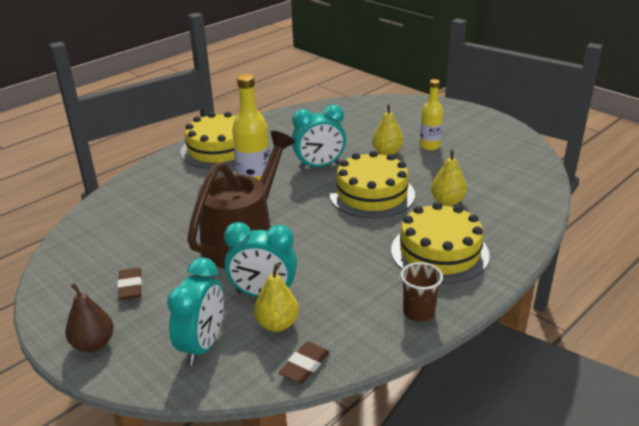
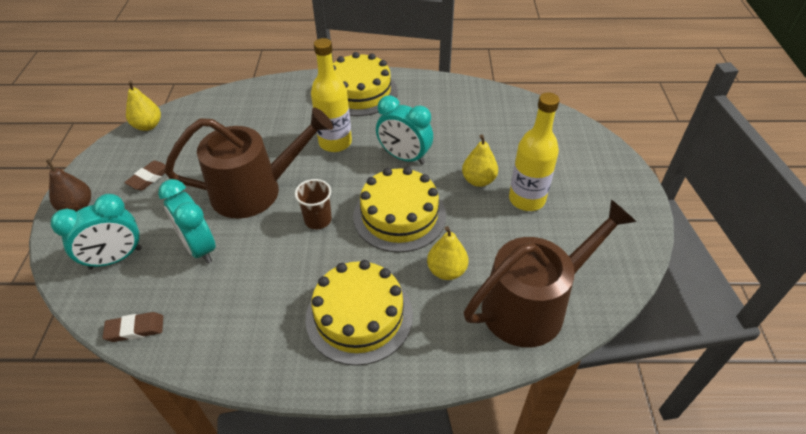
camera: 45 degrees right, 15 degrees up
yellow pear [254,263,299,332] -> yellow pear moved to [126,81,161,131]
brown cup [401,262,443,322] -> brown cup moved to [295,179,332,229]
yellow bottle [420,79,443,151] -> yellow bottle [509,92,560,211], size x1.50
none -> brown watering can [464,199,636,347]

